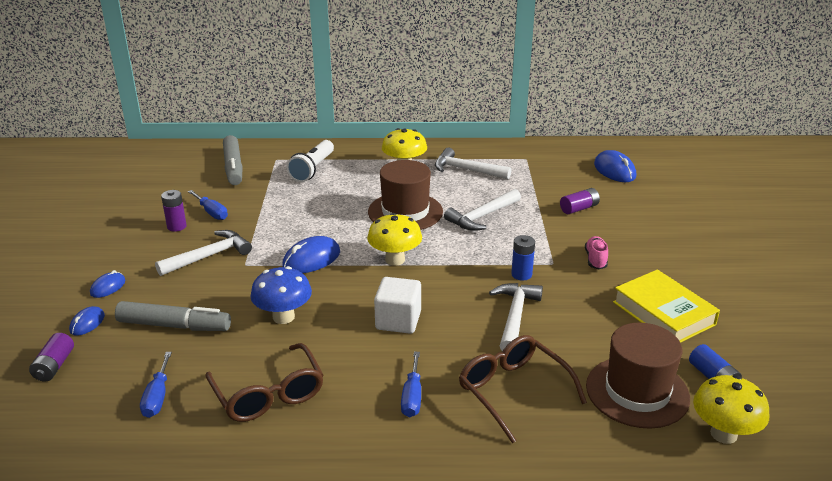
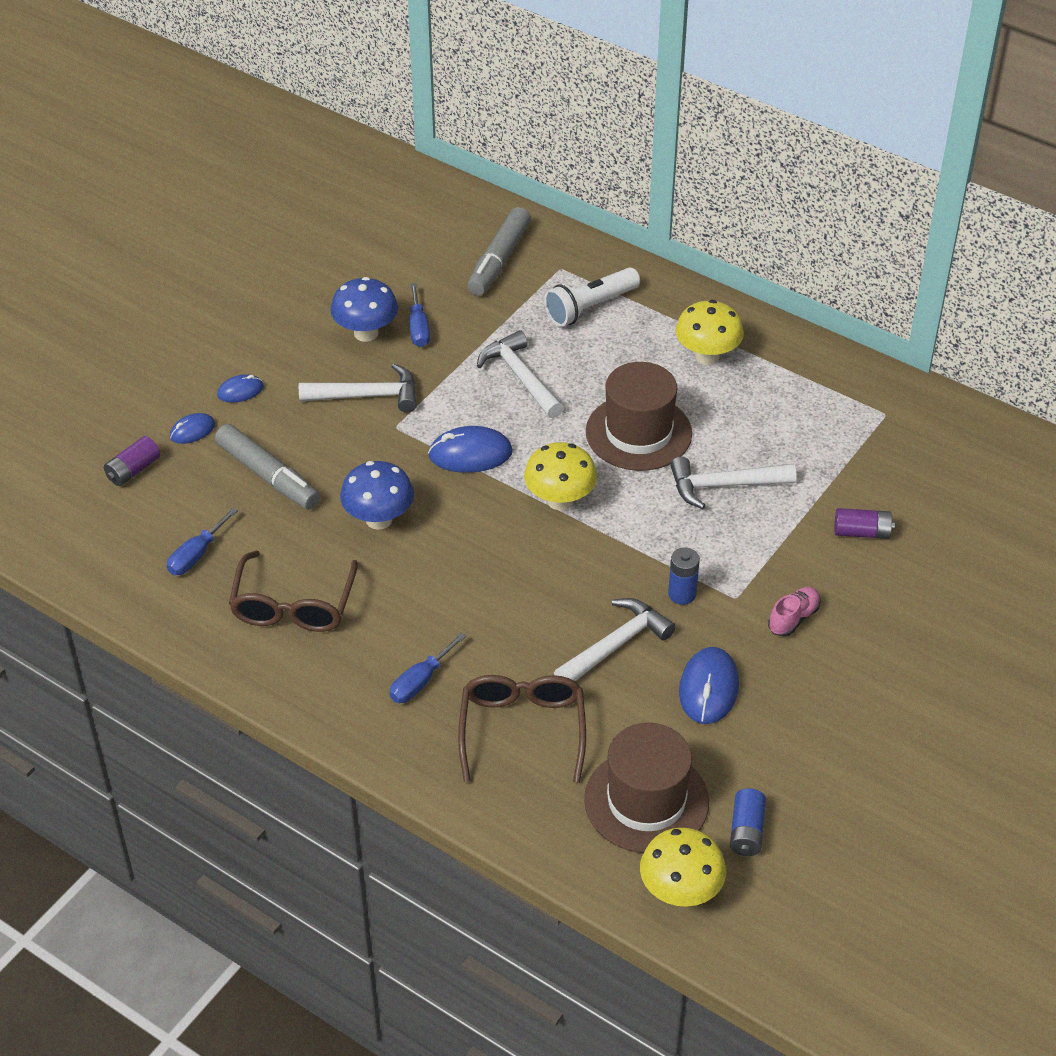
camera: 35 degrees right, 15 degrees up
purple battery [161,190,187,232] -> blue mushroom [330,277,398,342]
white cube [374,277,421,334] -> none
white hammer [435,148,511,179] -> white hammer moved to [477,330,564,418]
blue mouse [594,150,636,182] -> blue mouse moved to [679,647,739,724]
yellow book [613,269,720,343] -> none

